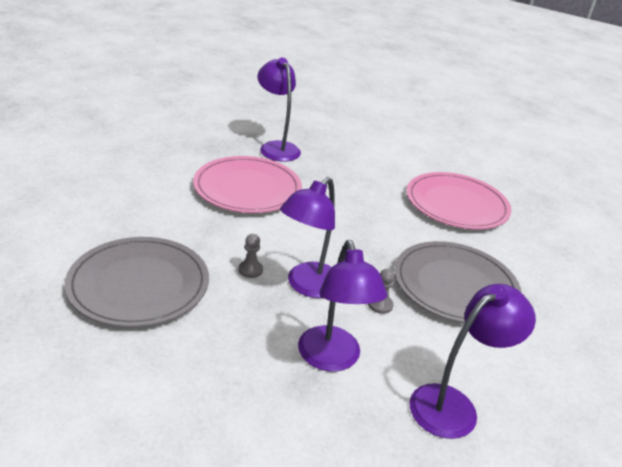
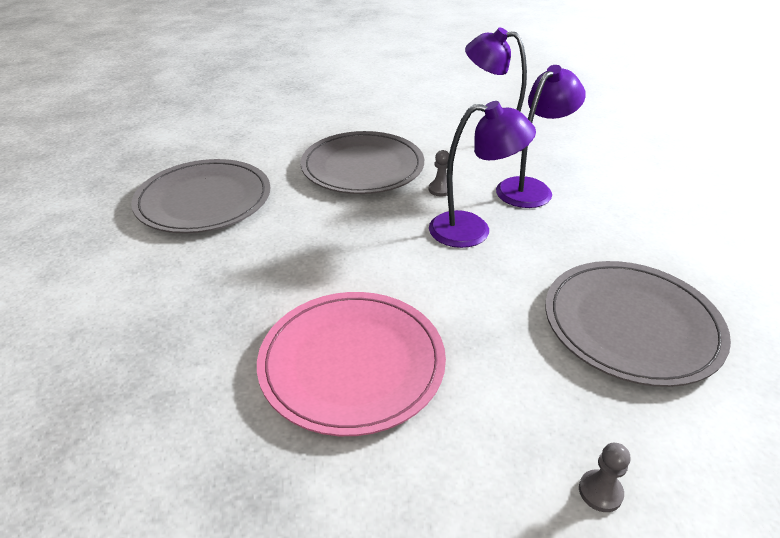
camera: 120 degrees left, 5 degrees up
grey pawn [239,234,263,278] -> grey pawn moved to [579,443,630,512]
purple lamp [257,58,301,162] -> none
pink plate [406,172,512,230] -> grey plate [131,159,270,233]

